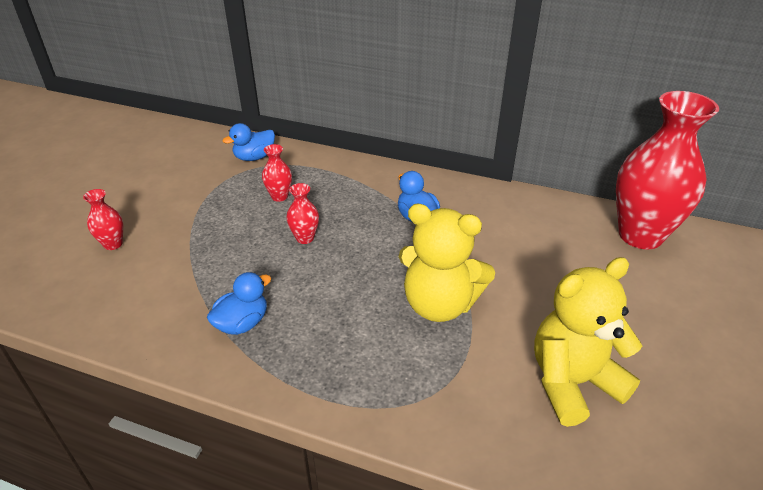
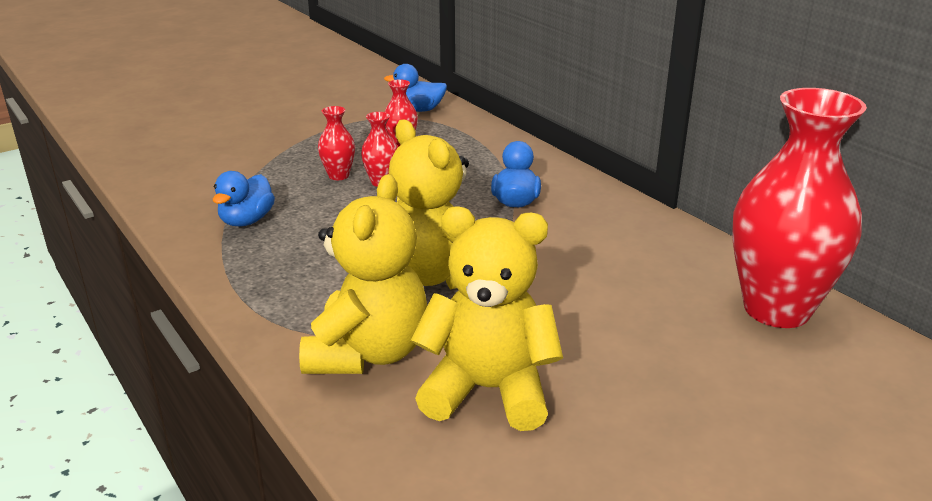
camera: 35 degrees right, 10 degrees down
red vase [83,189,123,250] -> red vase moved to [318,106,355,180]
blue duck [207,272,271,335] -> blue duck turned 120 degrees clockwise [213,171,275,226]
none -> yellow teddy bear [299,174,427,374]

